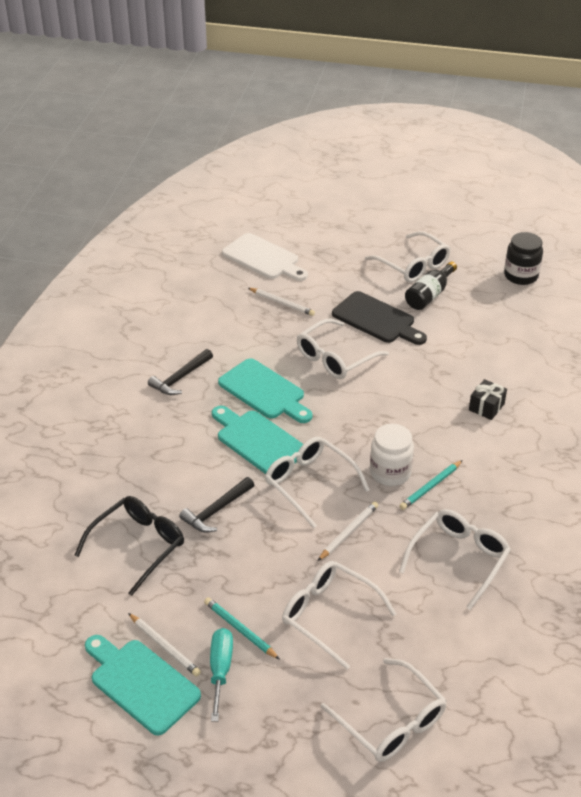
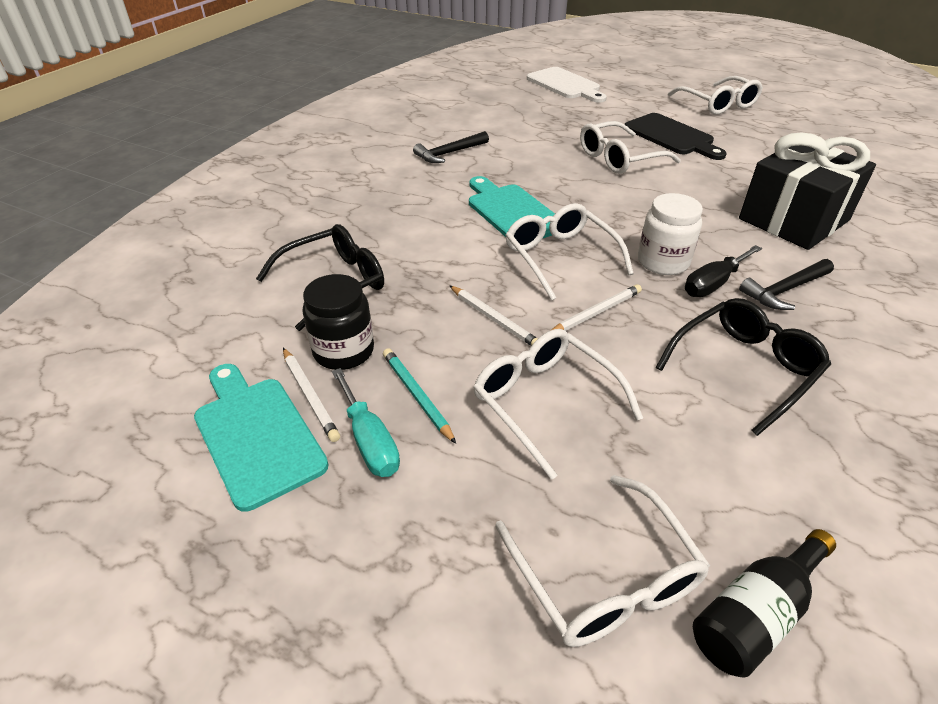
camera: 15 degrees right, 0 degrees up
black hammer [179,477,254,533] -> black hammer moved to [739,259,834,310]
turquoise screwdriver [210,628,233,722] -> turquoise screwdriver turned 135 degrees clockwise [332,368,400,477]
turquoise cutting board [218,358,313,423] -> none
white pencil [248,288,315,316] -> white pencil moved to [449,285,538,346]
turquoise pencil [399,460,463,510] -> black screwdriver [685,245,762,297]
white glasses [399,509,511,610] -> black glasses [655,298,831,436]
black bottle [405,261,457,310] -> black bottle moved to [693,529,836,677]
black gift [469,379,507,420] -> black gift [739,132,876,250], size x2.39
black jar [504,232,543,285] -> black jar moved to [303,274,374,370]

